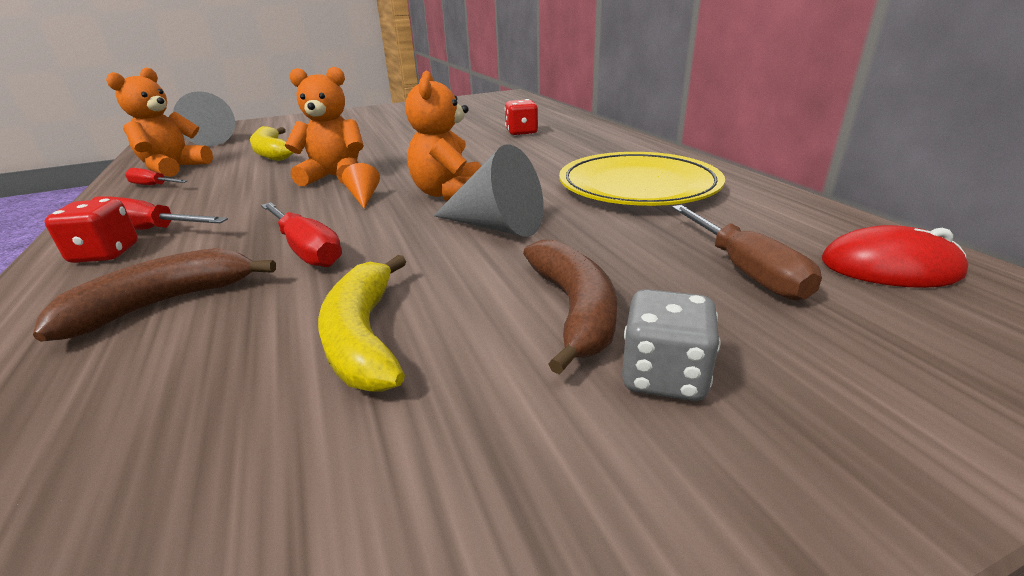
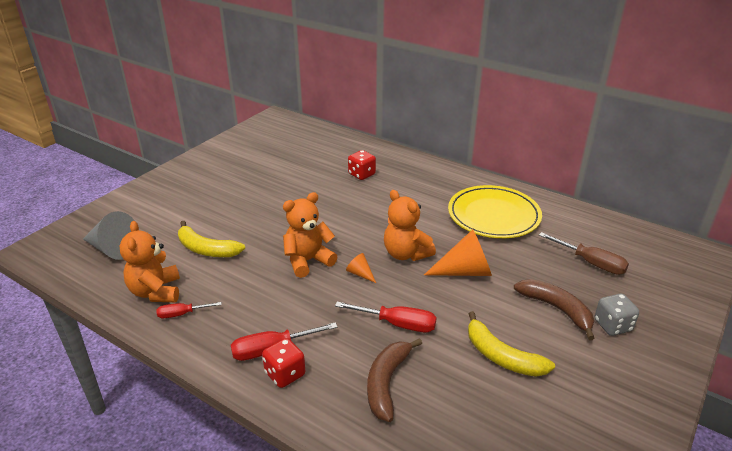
camera: 35 degrees left, 5 degrees up
grey cone [434,144,544,237] -> orange cone [424,229,492,276]
red mouse [822,225,968,288] -> none

